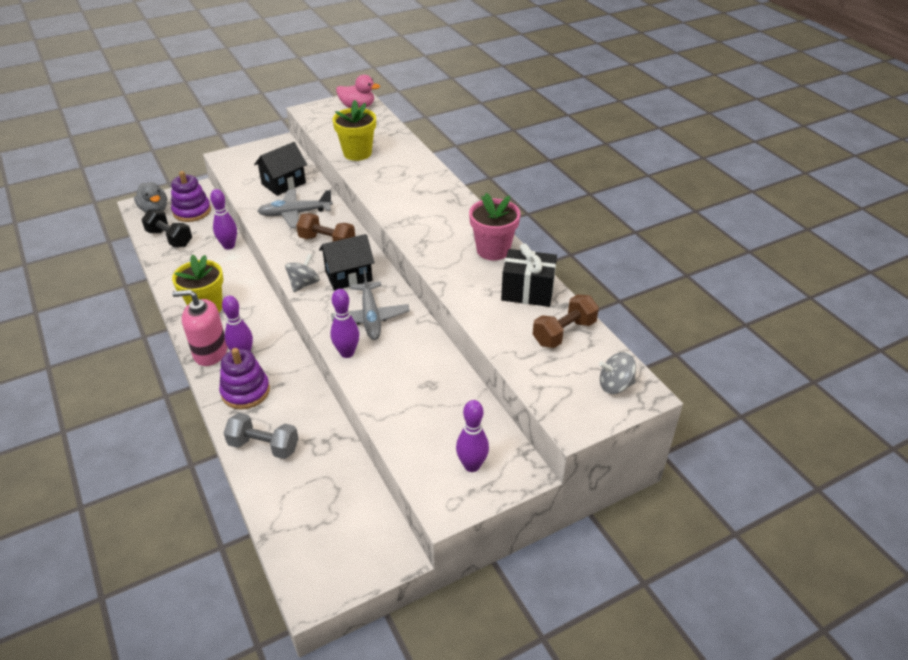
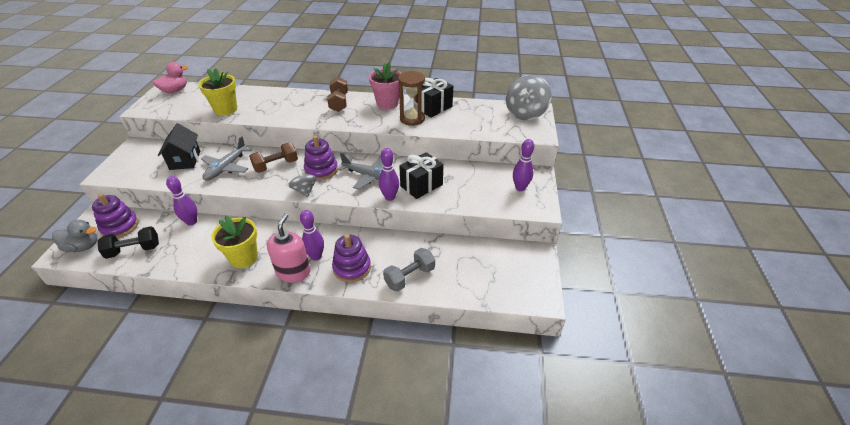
camera: 55 degrees left, 0 degrees up
pink soap dispenser [172,290,227,366] -> pink soap dispenser turned 150 degrees clockwise [267,214,311,282]
black house [319,234,375,291] -> purple stacking toy [304,136,338,180]
brown dumbbell [533,294,599,348] -> brown dumbbell moved to [327,77,348,112]
grey spinning top [599,352,636,394] -> grey spinning top [506,75,552,120], size x1.76
none -> brown hourglass [398,71,425,126]
none -> black gift [399,152,444,199]

